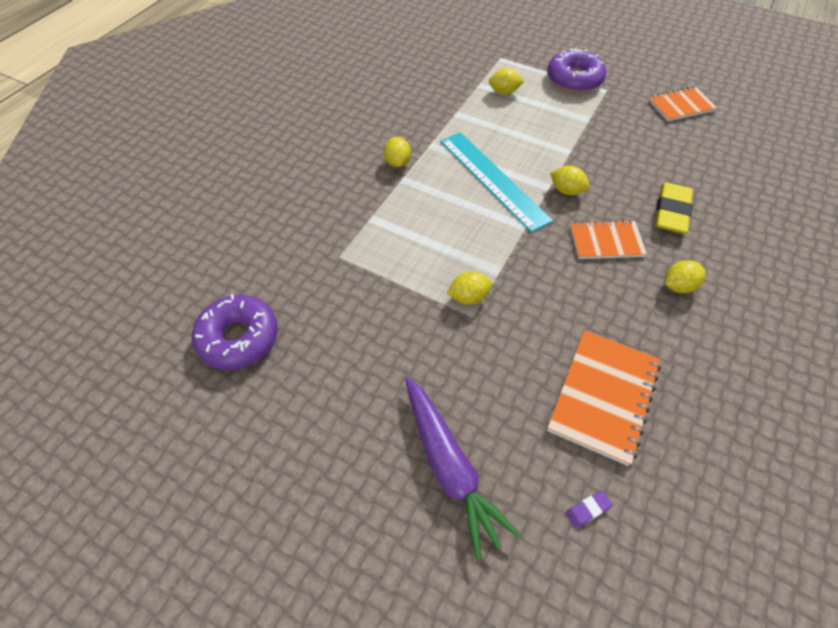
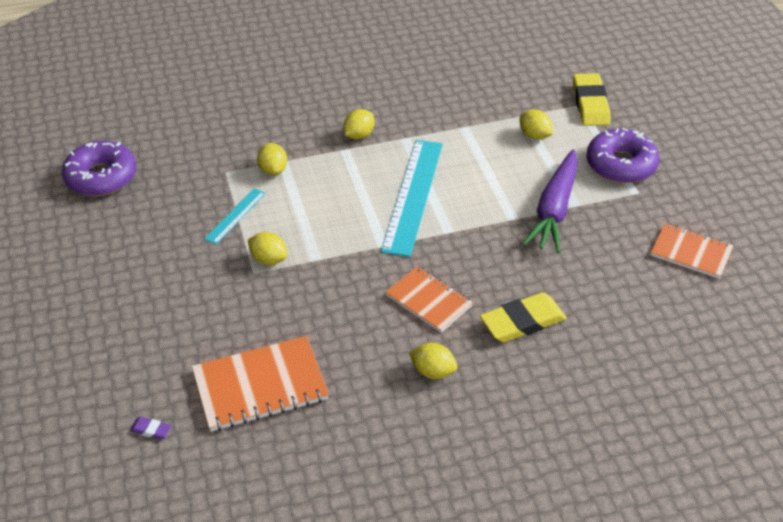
camera: 45 degrees right, 10 degrees down
purple carrot [405,377,521,560] -> purple carrot moved to [523,149,578,253]
yellow lemon [550,166,589,195] -> yellow lemon moved to [257,143,287,175]
none -> turquoise ruler [204,188,266,244]
none -> yellow eraser [573,73,611,126]

